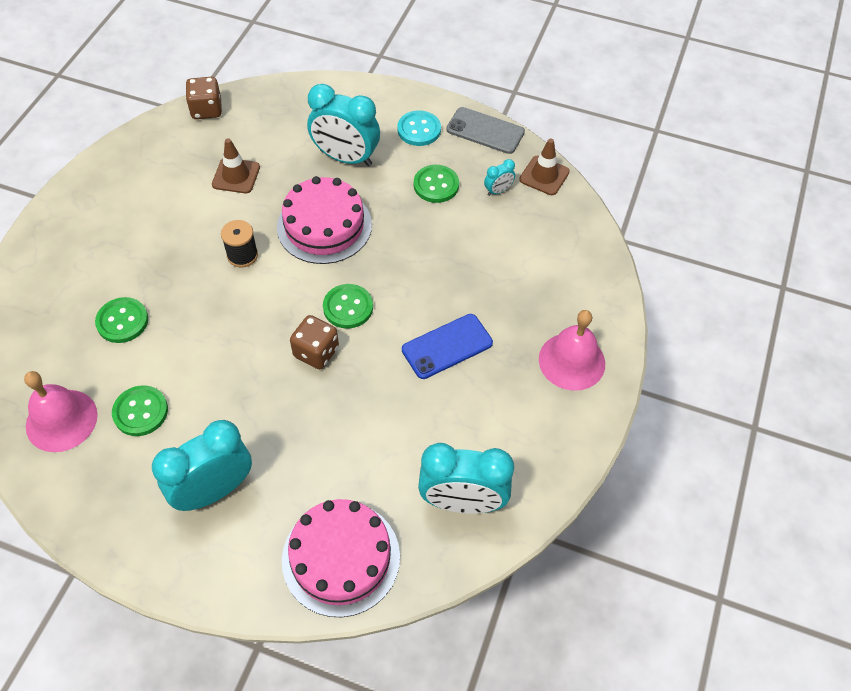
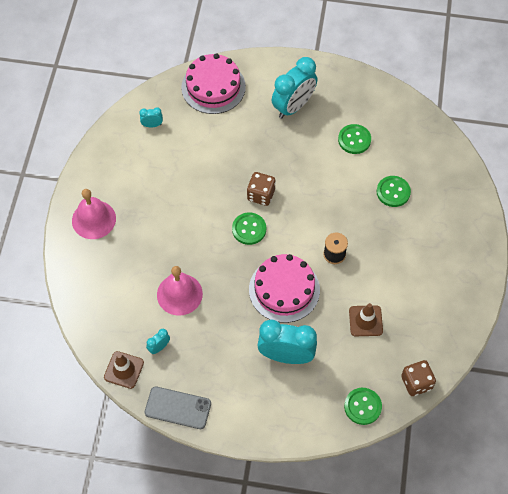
camera: 170 degrees right, 5 degrees up
pink bell [24,371,98,452] -> pink bell moved to [157,266,203,316]
turquoise button [397,110,441,146] -> none
blue phone [402,314,493,379] -> none
green button [414,165,459,203] -> green button moved to [344,388,382,425]
turquoise clock [418,443,514,514] -> turquoise clock [139,107,163,127], size x0.44

